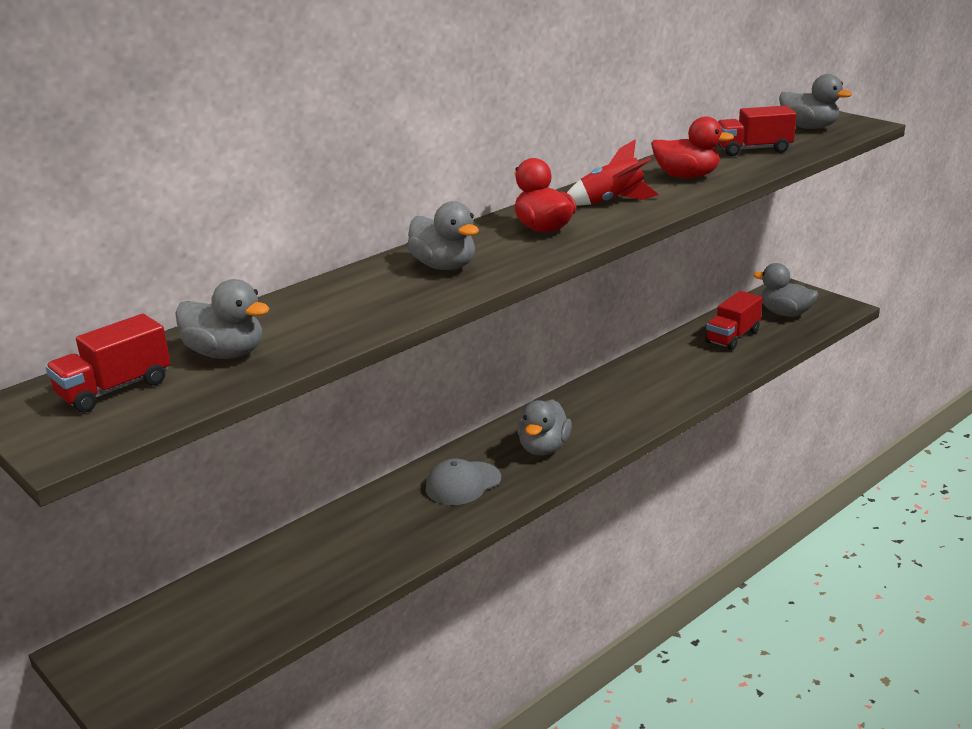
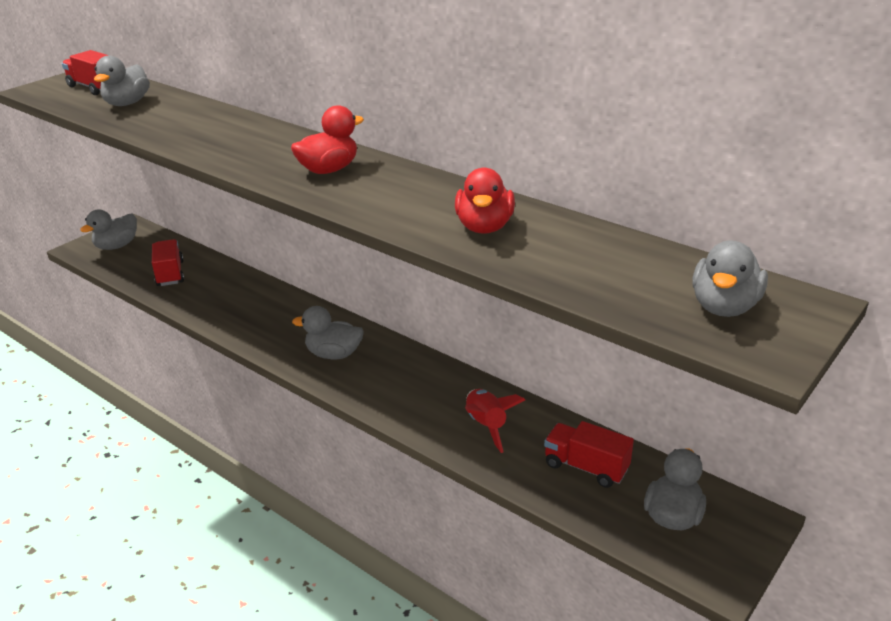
camera: 80 degrees right, 5 degrees up
grey duck [407,201,479,270] -> grey duck moved to [80,209,137,250]
grey cap [426,459,501,505] -> none
red rocket [567,140,659,206] -> red rocket moved to [465,389,525,453]
red truck [718,105,797,156] -> red truck moved to [152,239,184,286]

